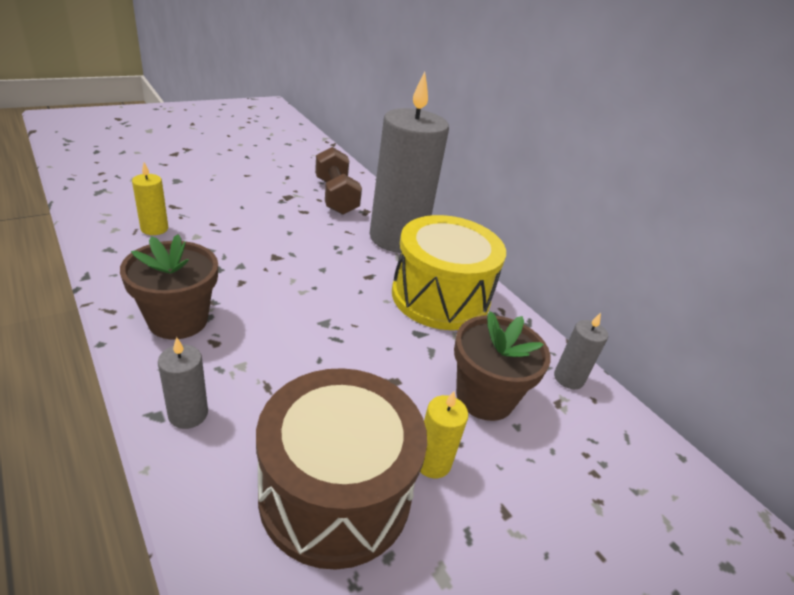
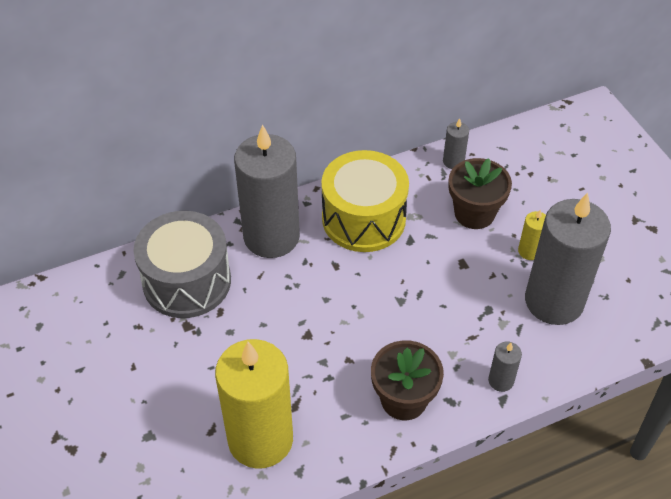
camera: 75 degrees left, 15 degrees up
yellow candle [132,162,168,235] -> yellow candle [215,339,293,469], size x2.44
brown drum [256,368,427,570] -> grey candle [525,193,611,325]
brown dumbbell [315,147,362,215] -> grey drum [134,211,231,318]

